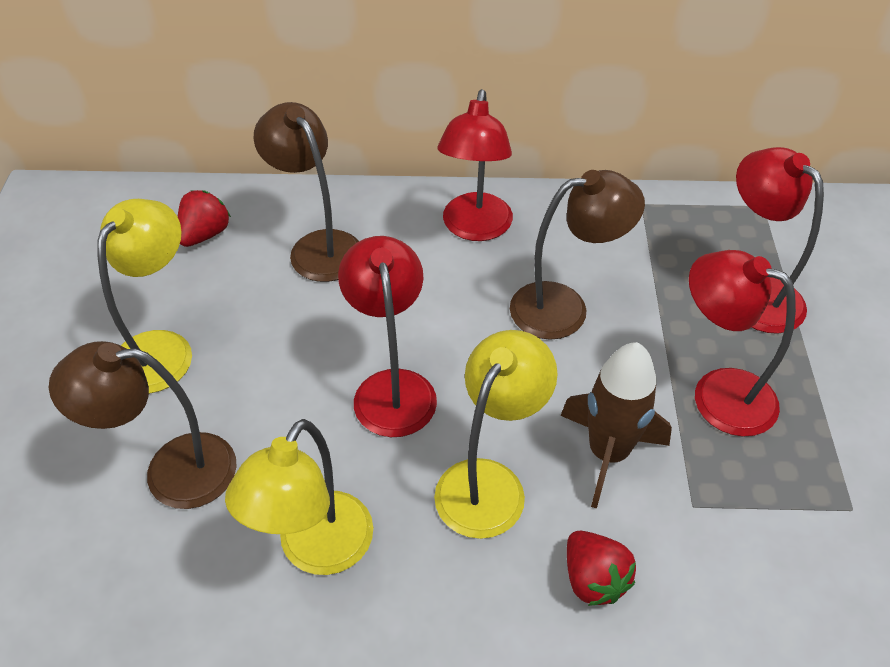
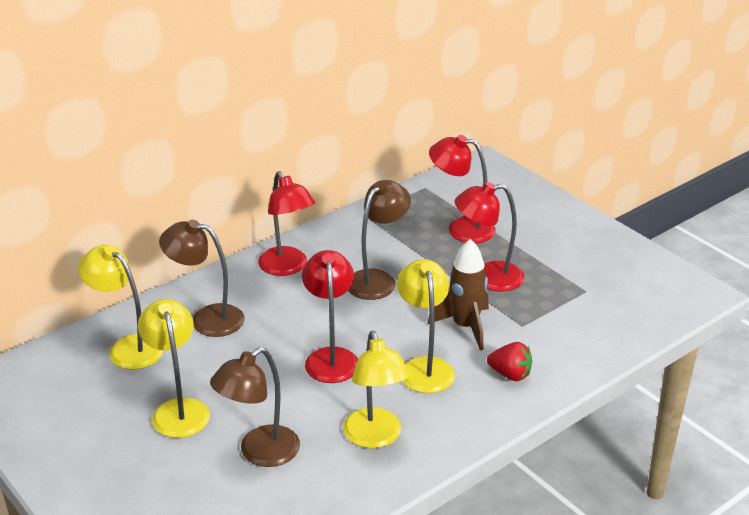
camera: 40 degrees left, 15 degrees down
red strawberry [177,190,231,247] -> yellow lamp [78,245,163,370]
red lamp [338,236,437,437] -> red lamp turned 45 degrees clockwise [302,250,358,383]

